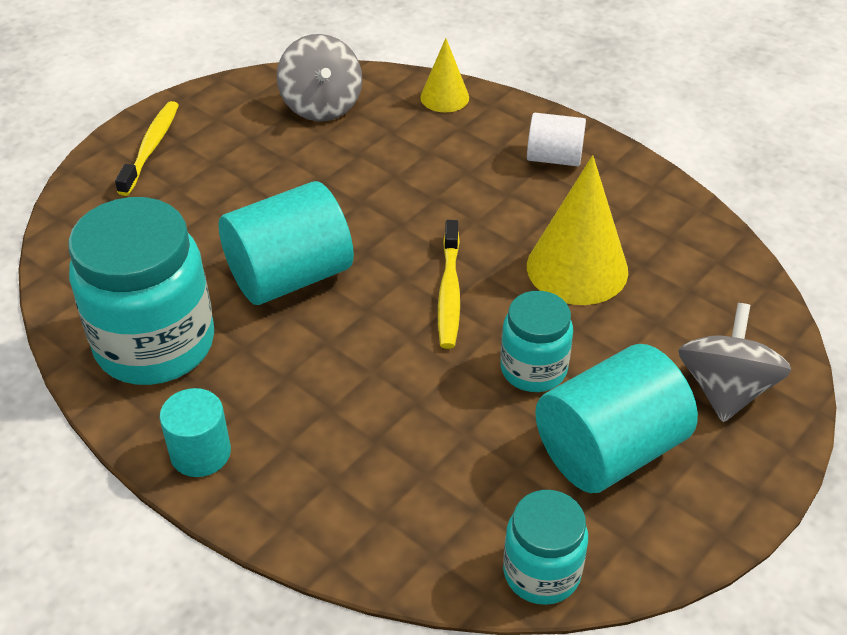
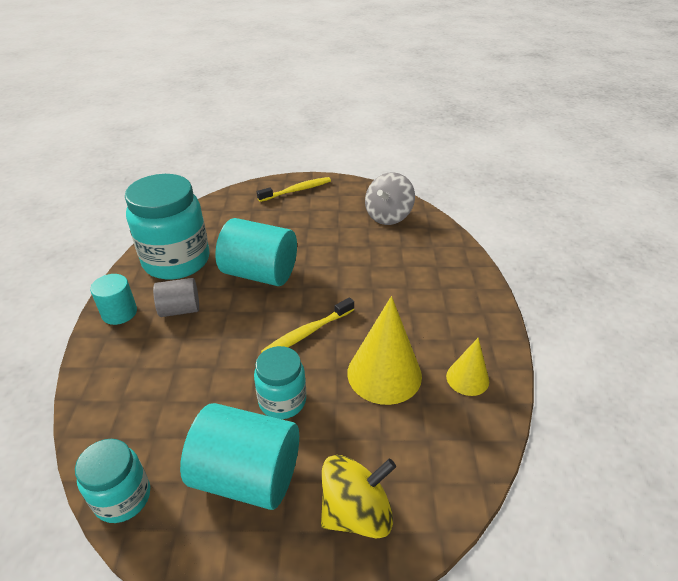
camera: 50 degrees right, 5 degrees down
yellow cone [420,38,469,113] -> yellow cone moved to [446,338,489,396]
white cylinder [527,113,586,166] -> none
grey spinning top [678,303,791,422] -> yellow spinning top [321,455,396,538]
none -> grey cylinder [153,278,199,317]

